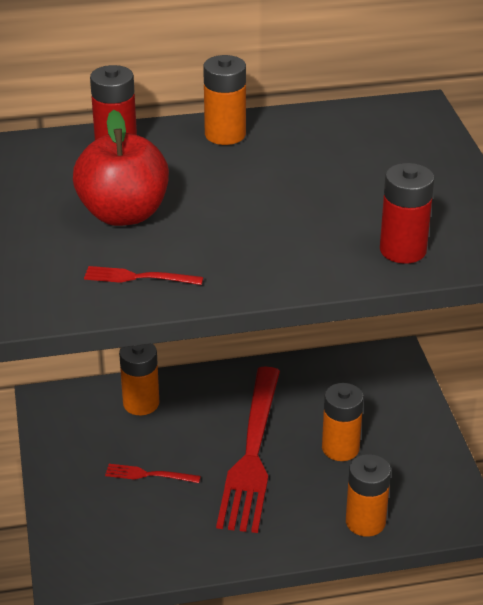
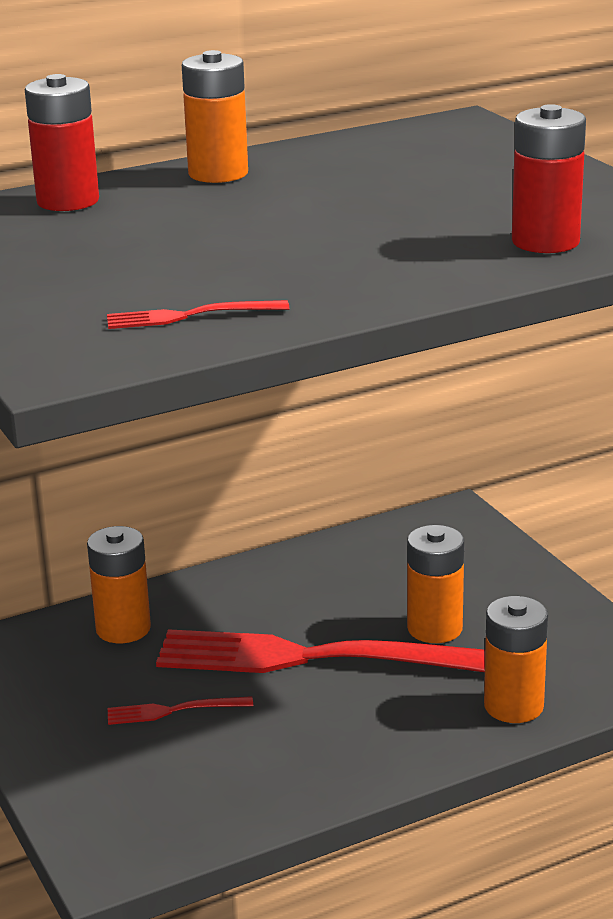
camera: 15 degrees left, 10 degrees down
red apple [73,110,169,226] -> none
red fork [216,366,280,533] -> red fork turned 105 degrees clockwise [156,629,485,673]

